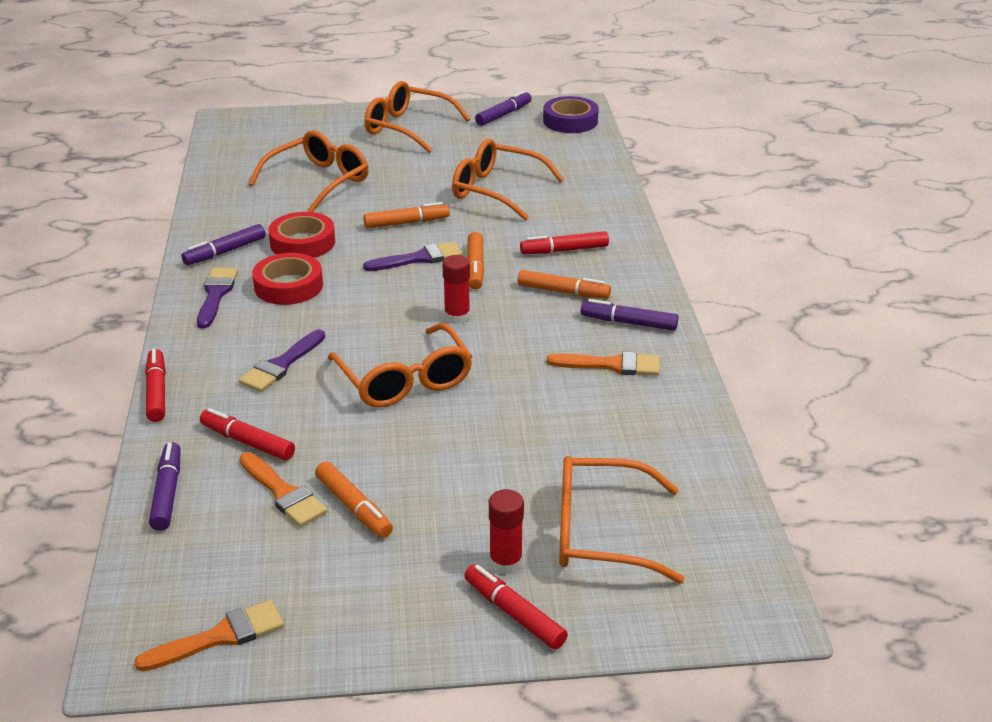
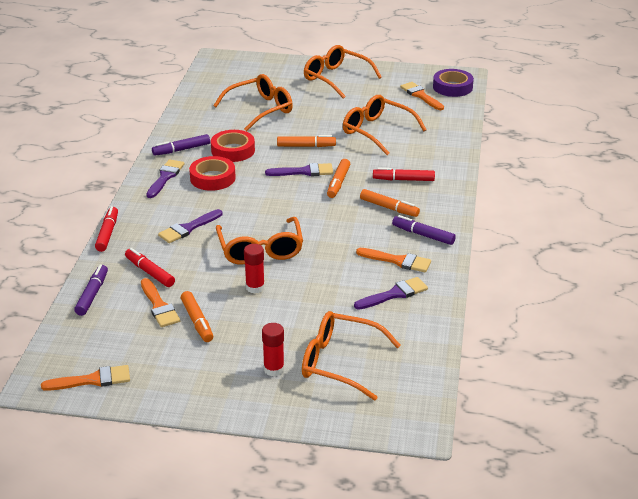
camera: 15 degrees right, 0 degrees up
red glue stick [443,255,470,324] -> red glue stick moved to [244,244,265,293]
red marker [464,564,568,650] -> none
purple marker [475,91,532,126] -> none
none -> purple brush [354,277,428,310]
none -> orange brush [400,82,444,110]

